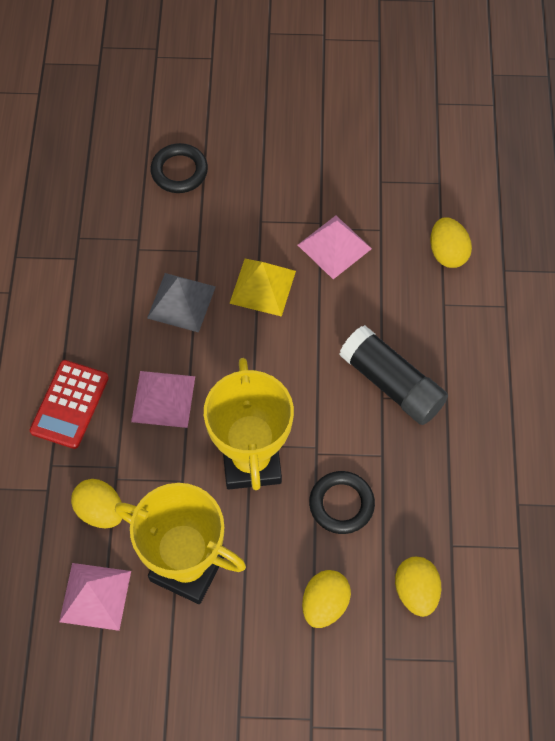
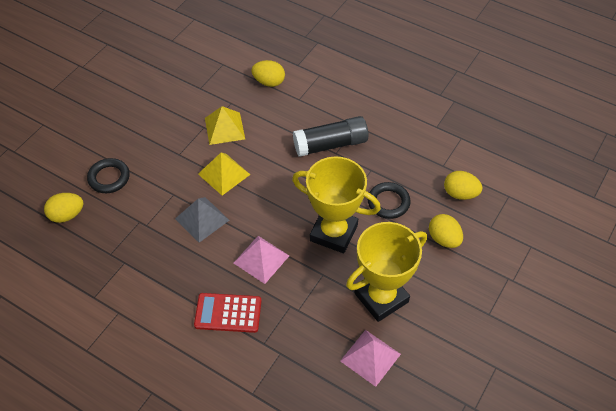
camera: 60 degrees left, 10 degrees down
red calculator [30,360,109,449] -> red calculator turned 135 degrees clockwise [194,293,262,333]
yellow egg [71,479,122,528] -> yellow egg moved to [44,193,84,223]
pink pyramid [298,216,372,279] -> yellow pyramid [205,106,245,145]

